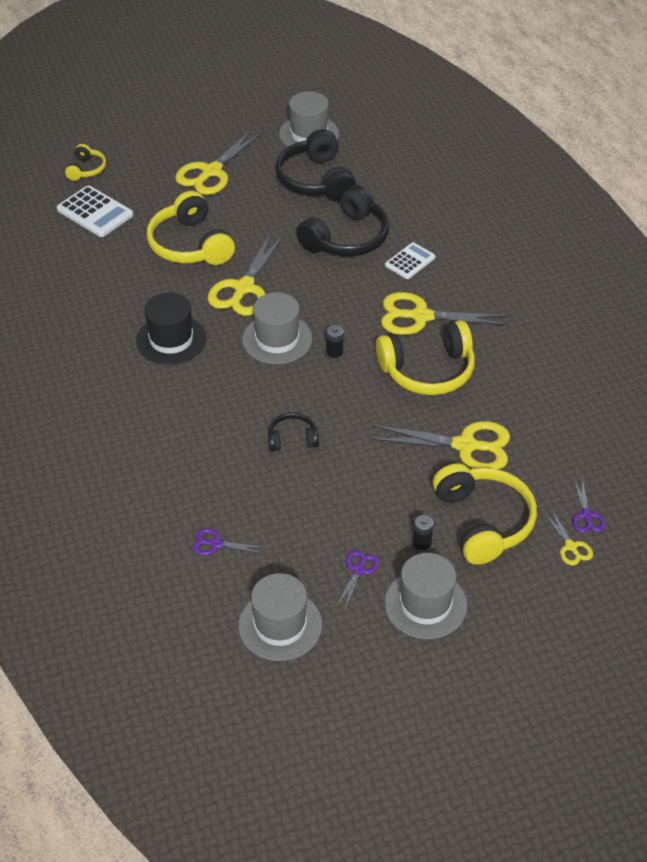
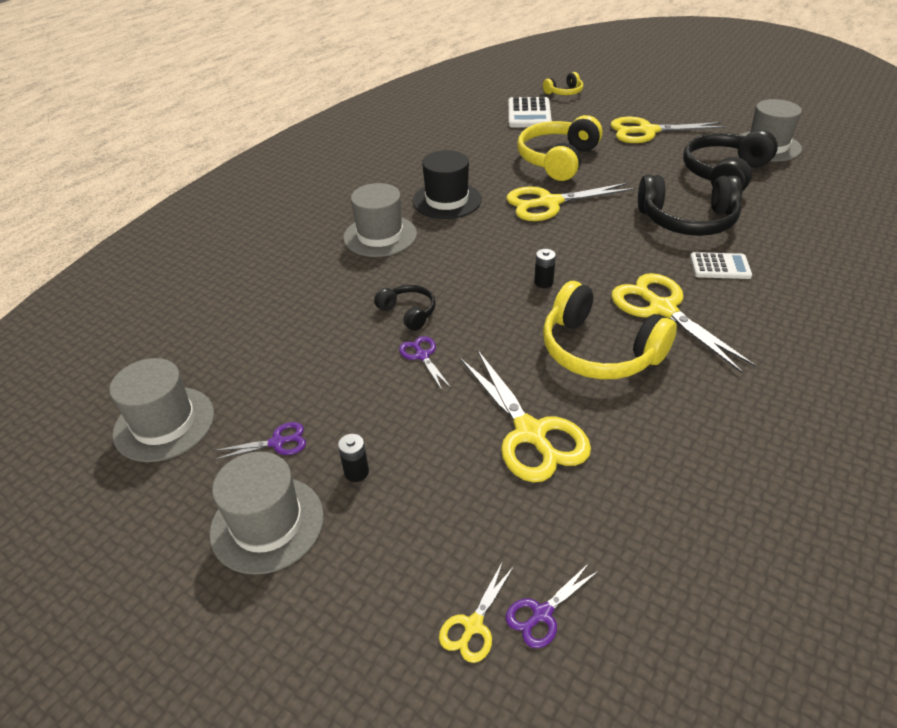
camera: 55 degrees right, 5 degrees down
purple scissors [193,528,265,555] -> purple scissors moved to [399,336,451,390]
grey hat [242,292,312,364] -> grey hat moved to [343,183,417,257]
yellow headphones [433,463,537,565] -> none

